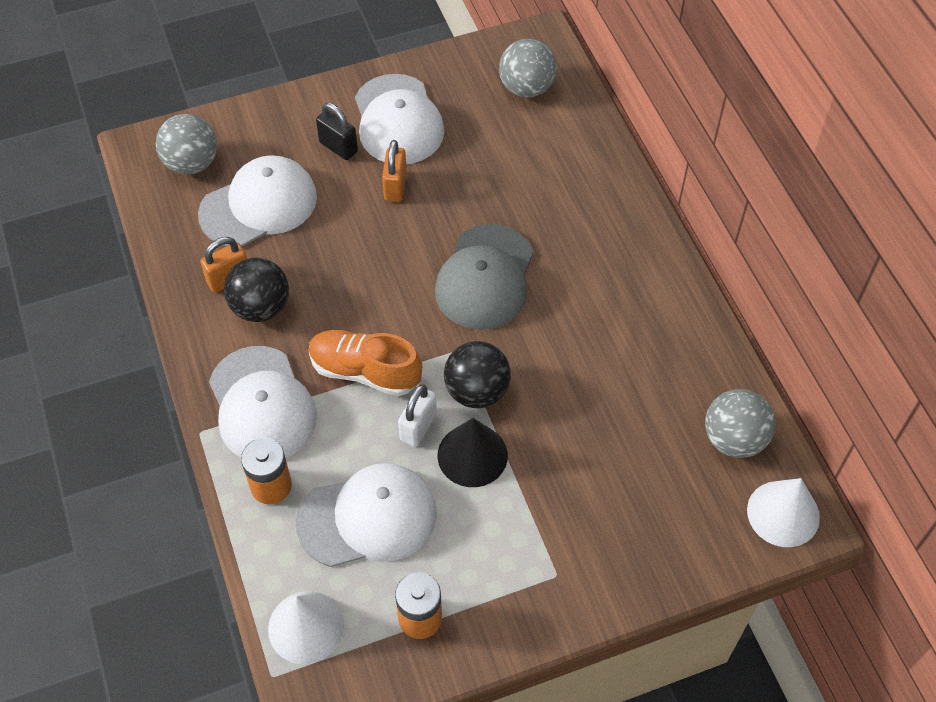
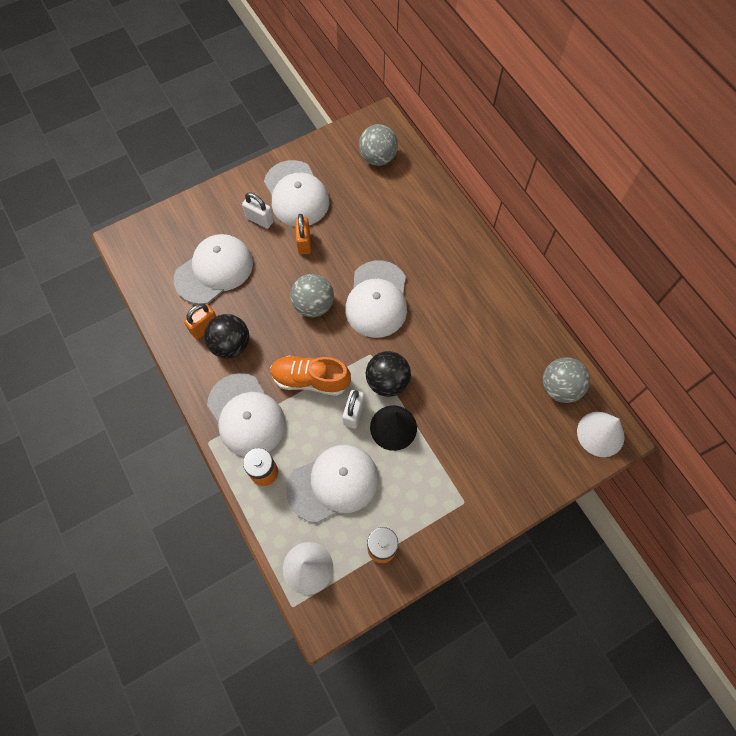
camera: 10 degrees left, 10 degrees up
grey ball [156,114,217,175] -> grey ball moved to [291,274,334,317]
black padlock [316,103,358,160] -> white padlock [242,192,274,229]
grey cap [435,224,533,330] -> white cap [345,260,407,338]

